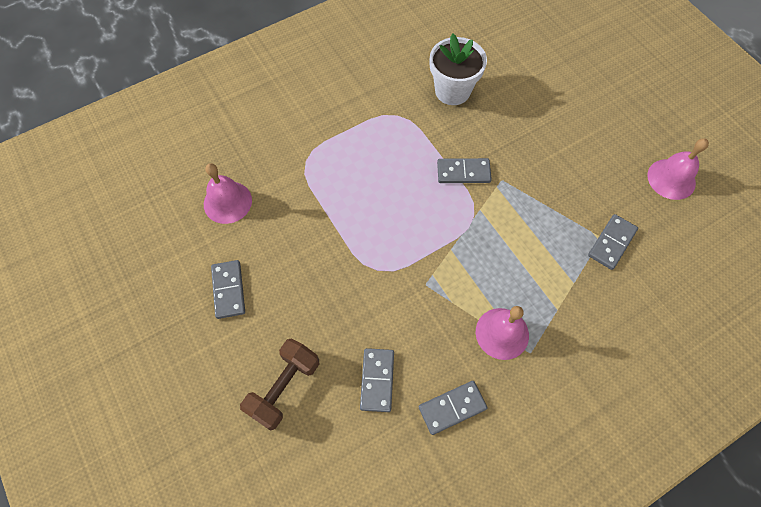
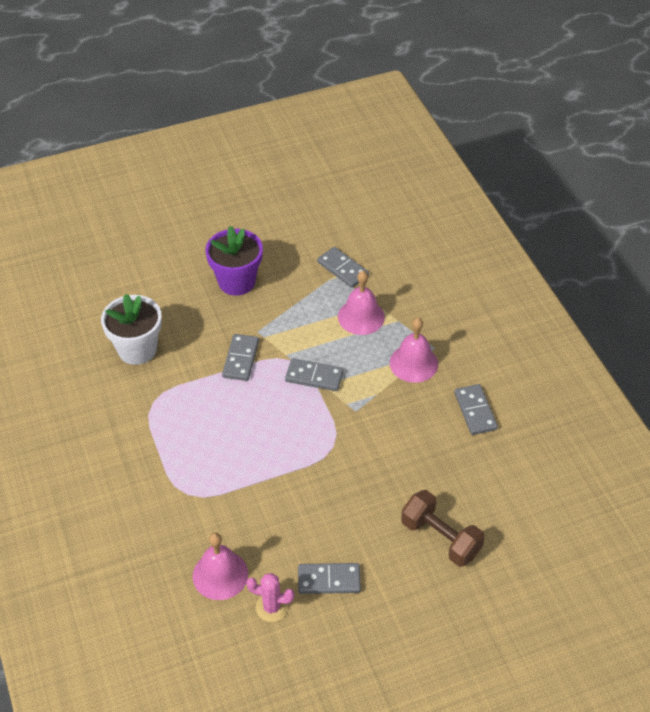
camera: 80 degrees left, 15 degrees down
grey domino [360,348,394,412] -> grey domino moved to [285,358,344,391]
pink bell [648,138,709,200] -> pink bell moved to [338,271,385,335]
none -> purple flower pot [205,226,263,296]
none -> pink cactus [246,573,294,622]

